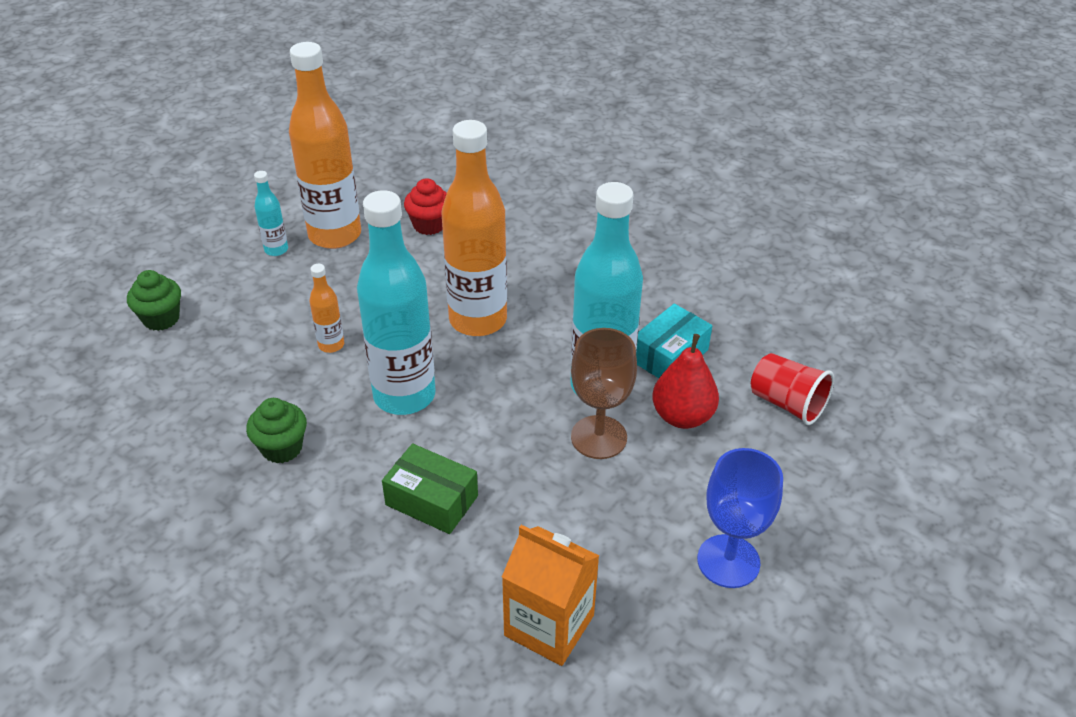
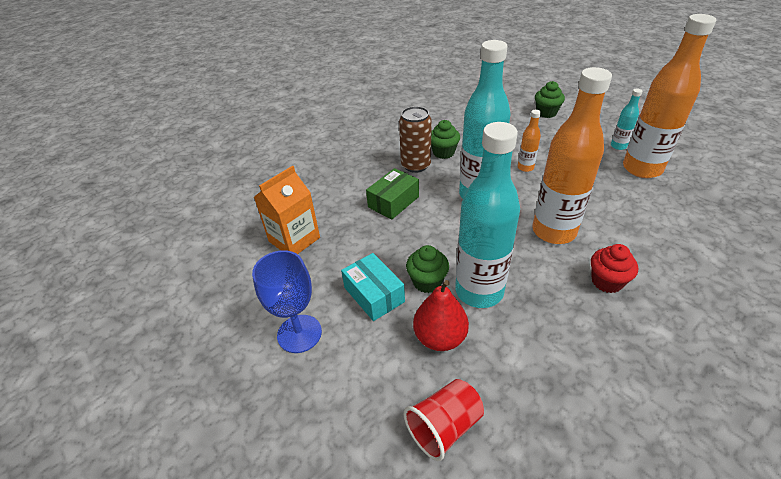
camera: 105 degrees right, 0 degrees up
red cupcake [404,178,447,235] -> red cupcake moved to [591,244,638,293]
brown goblet [571,328,637,459] -> green cupcake [406,245,449,293]
turquoise box [636,304,712,378] -> turquoise box moved to [341,253,405,321]
none -> brown can [399,106,432,173]

